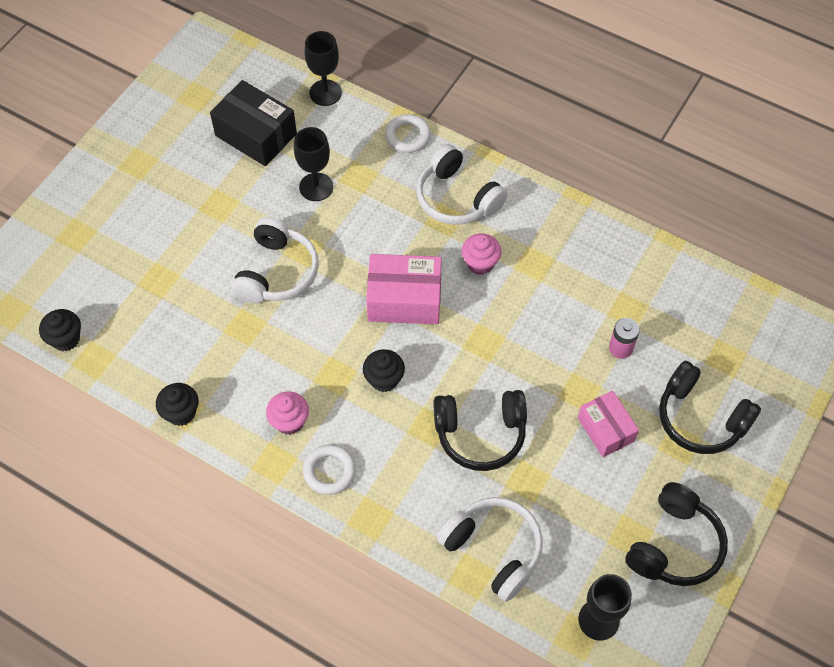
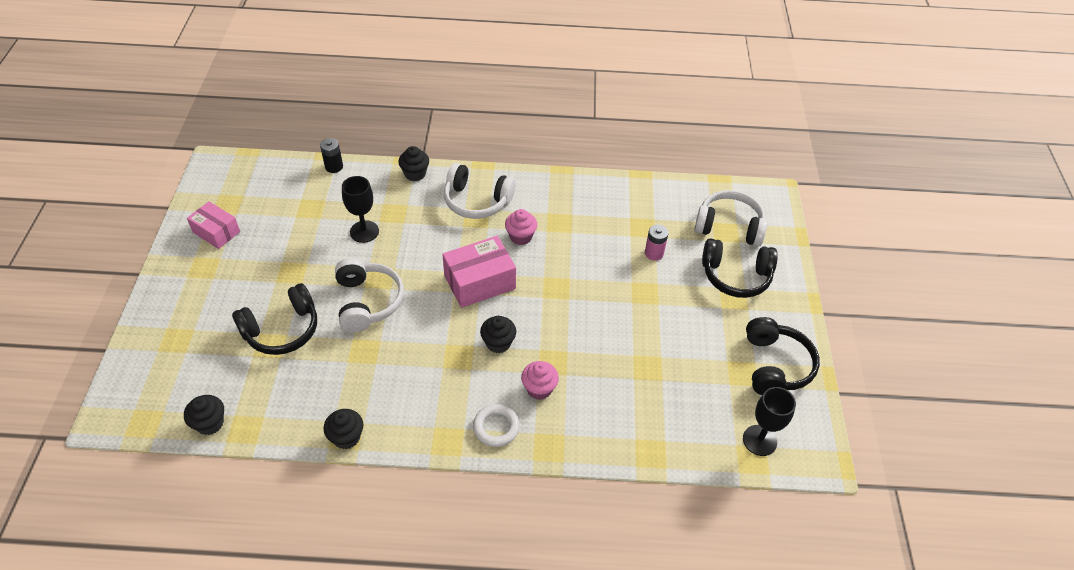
camera: 30 degrees left, 10 degrees down
black box [210,80,297,166] -> none
pink cupcake [266,391,309,435] -> pink cupcake moved to [521,361,559,400]
black goblet [304,31,342,106] -> black battery [320,138,343,173]
white ring [385,114,431,153] -> black cupcake [398,146,429,181]
black headphones [433,390,527,471] -> black headphones moved to [232,283,317,355]
white headphones [436,497,543,602] -> white headphones moved to [694,190,768,247]
pink box [578,391,639,457] -> pink box moved to [187,201,240,249]

